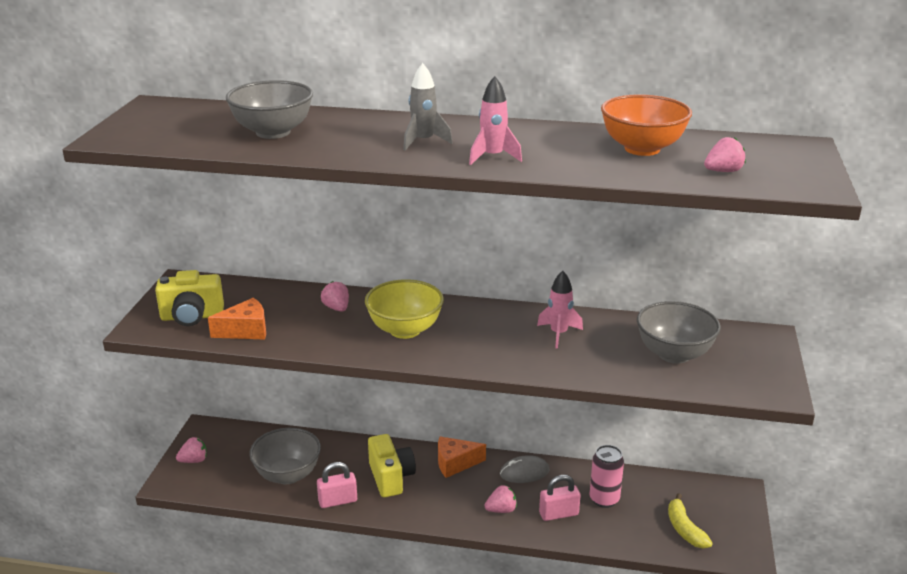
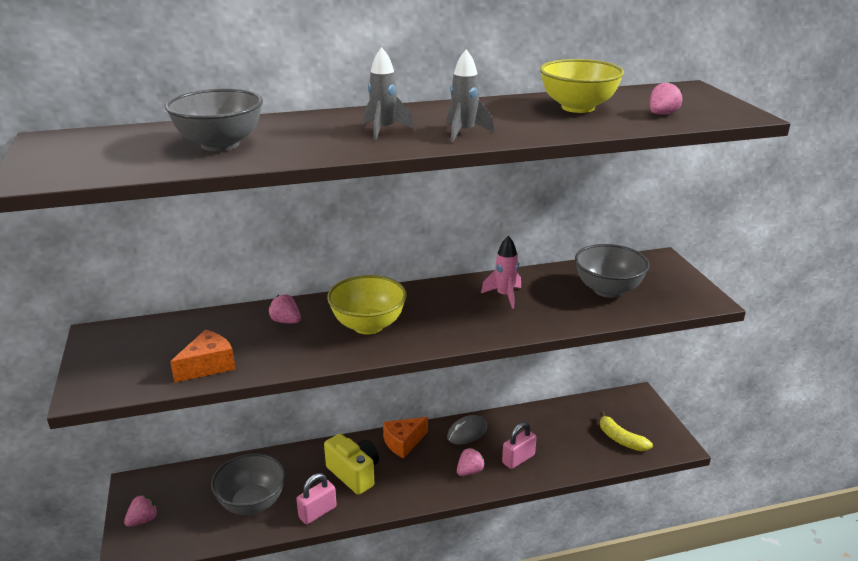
camera: 25 degrees left, 0 degrees up
yellow camera [155,270,224,326] -> none
pink rocket [469,76,522,165] -> grey rocket [446,49,494,142]
pink can [590,445,624,508] -> none
orange bowl [601,94,692,156] -> yellow bowl [540,59,624,113]

